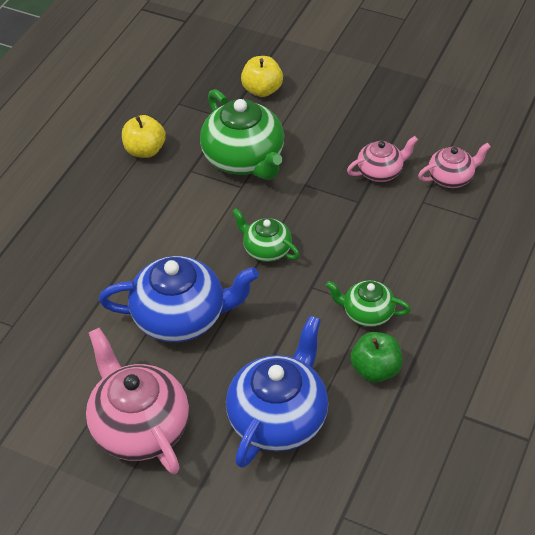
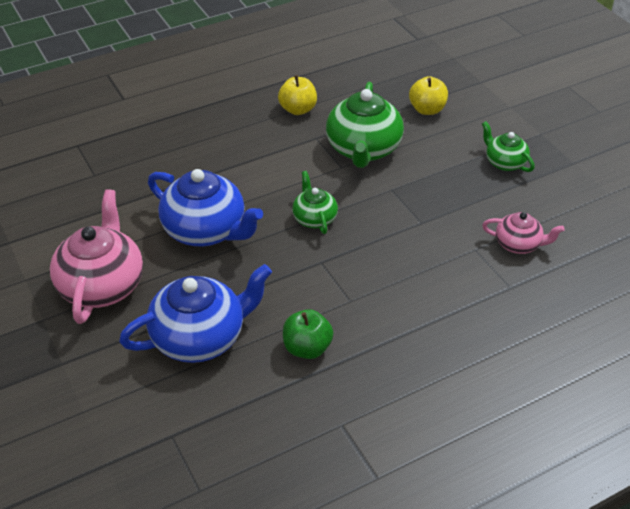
camera: 35 degrees right, 5 degrees down
green teapot [326,280,411,327] -> green teapot moved to [482,121,535,172]
pink teapot [347,136,418,182] -> none

